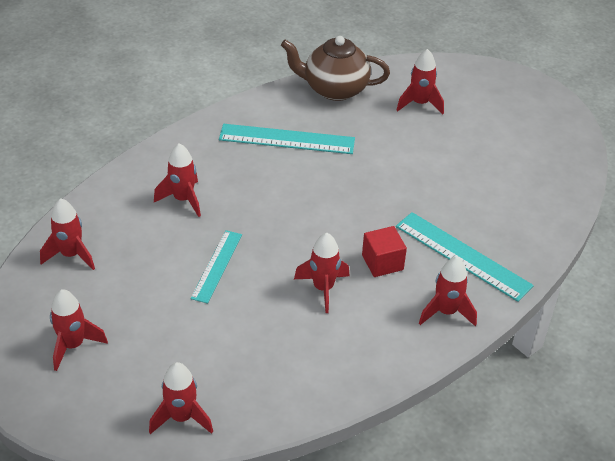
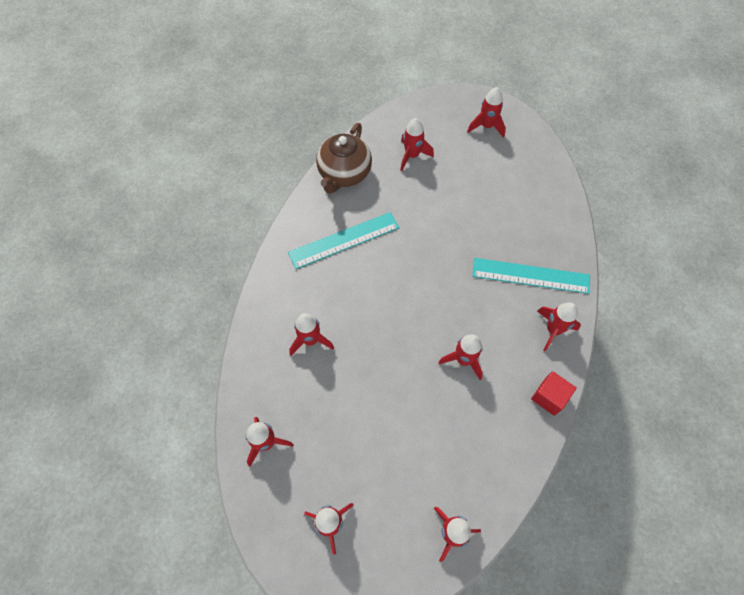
camera: 30 degrees left, 20 degrees up
turquoise ruler [190,230,242,304] -> none
brown teapot [281,36,390,101] -> brown teapot turned 45 degrees counterclockwise [316,123,372,194]
red cube [362,226,407,277] -> red cube moved to [531,371,577,416]
none -> red rocket [467,87,506,138]

